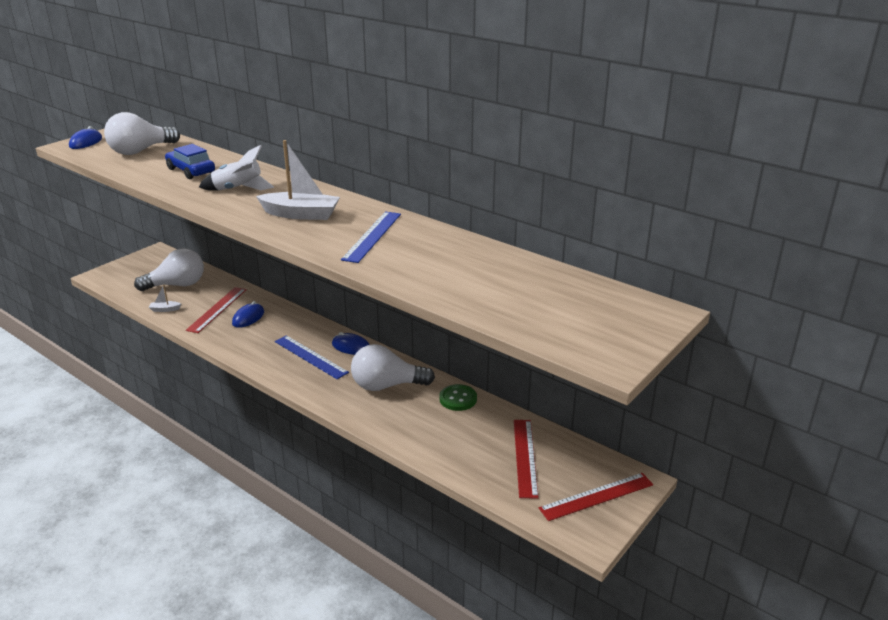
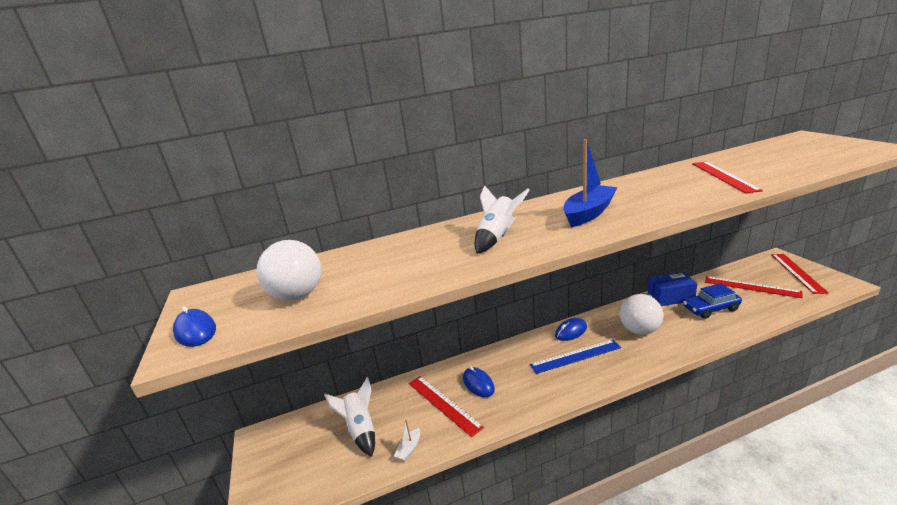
camera: 55 degrees left, 5 degrees down
white light bulb [134,248,204,291] -> white rocket [324,377,375,457]
blue car [165,144,215,179] -> blue car moved to [683,283,742,319]
white boat [256,140,340,220] -> blue boat [563,139,617,227]
blue ruler [341,211,401,263] -> none
green button [439,384,477,411] -> blue box [648,272,697,306]
none -> red ruler [692,162,763,193]

